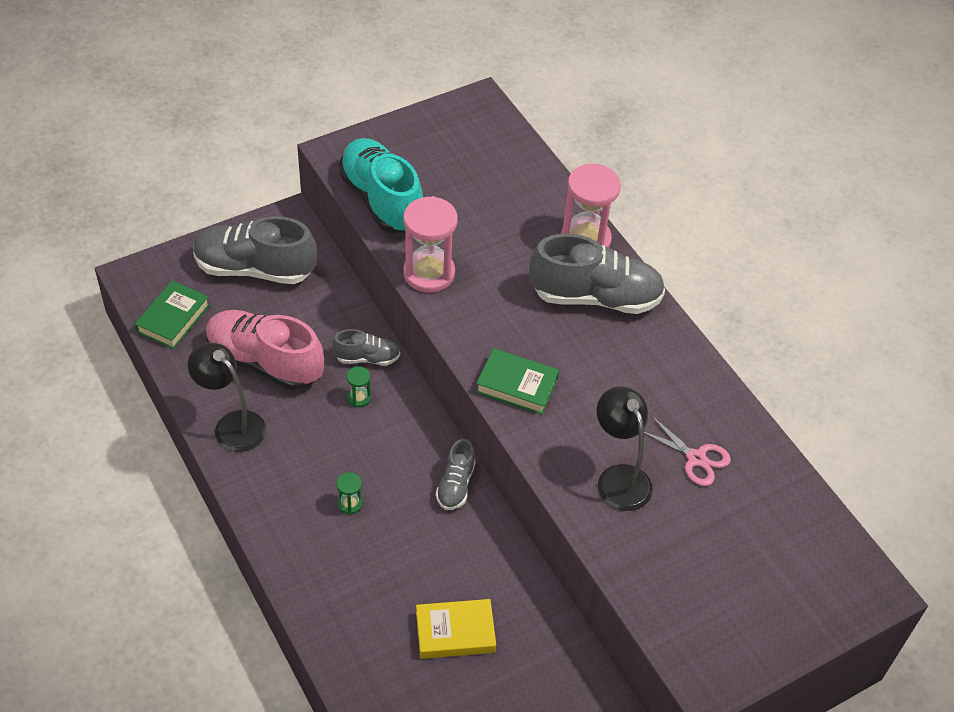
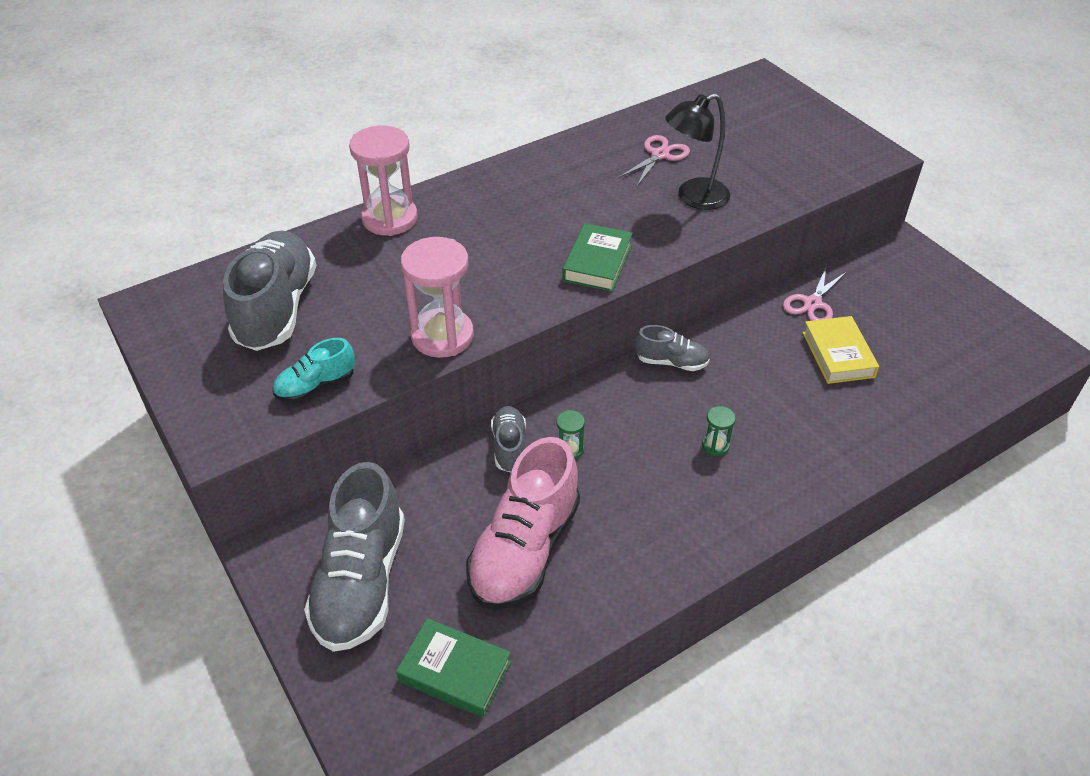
camera: 90 degrees left, 5 degrees down
black lamp [188,343,266,452] -> none
turquoise shoe [339,138,423,233] -> turquoise shoe [273,338,355,403], size x0.51
grey shoe [529,234,665,314] -> grey shoe moved to [223,231,316,351]
none -> pink scissors [783,265,847,321]

